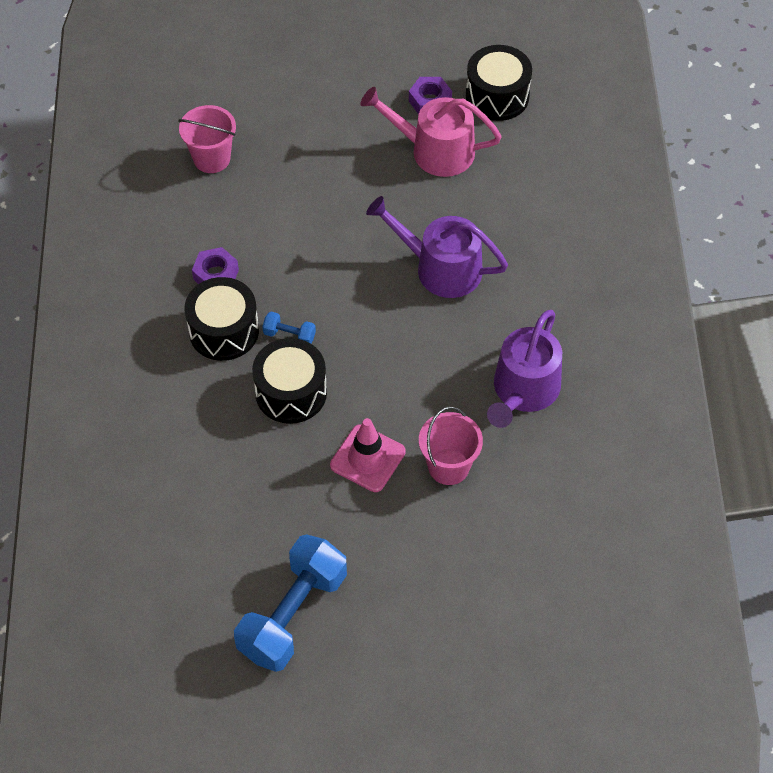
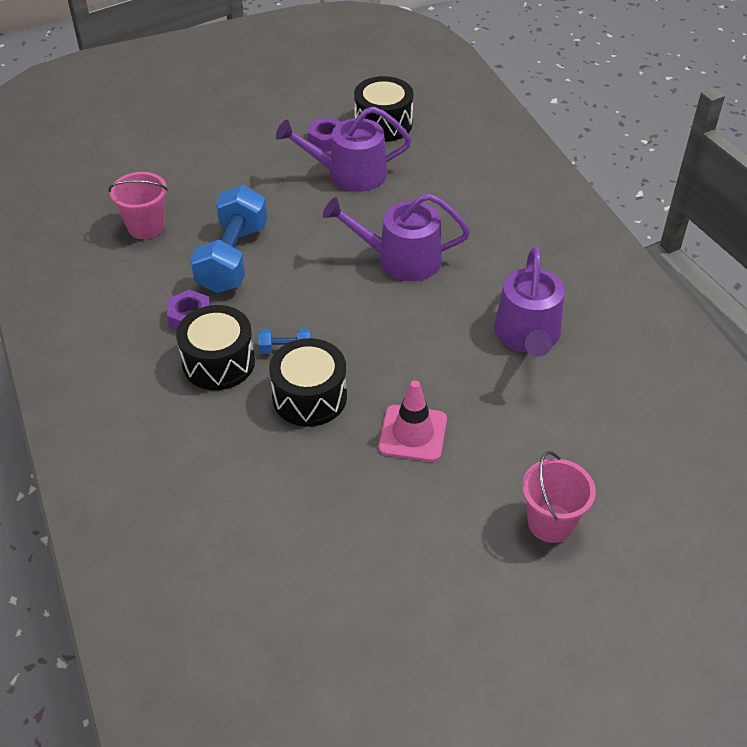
camera: 20 degrees left, 10 degrees down
blue dumbbell [234,534,347,672] -> blue dumbbell moved to [190,185,267,293]
pink watering can [361,87,502,177] -> purple watering can [276,106,411,192]
pink bucket [419,406,483,485] -> pink bucket moved to [522,451,596,543]

